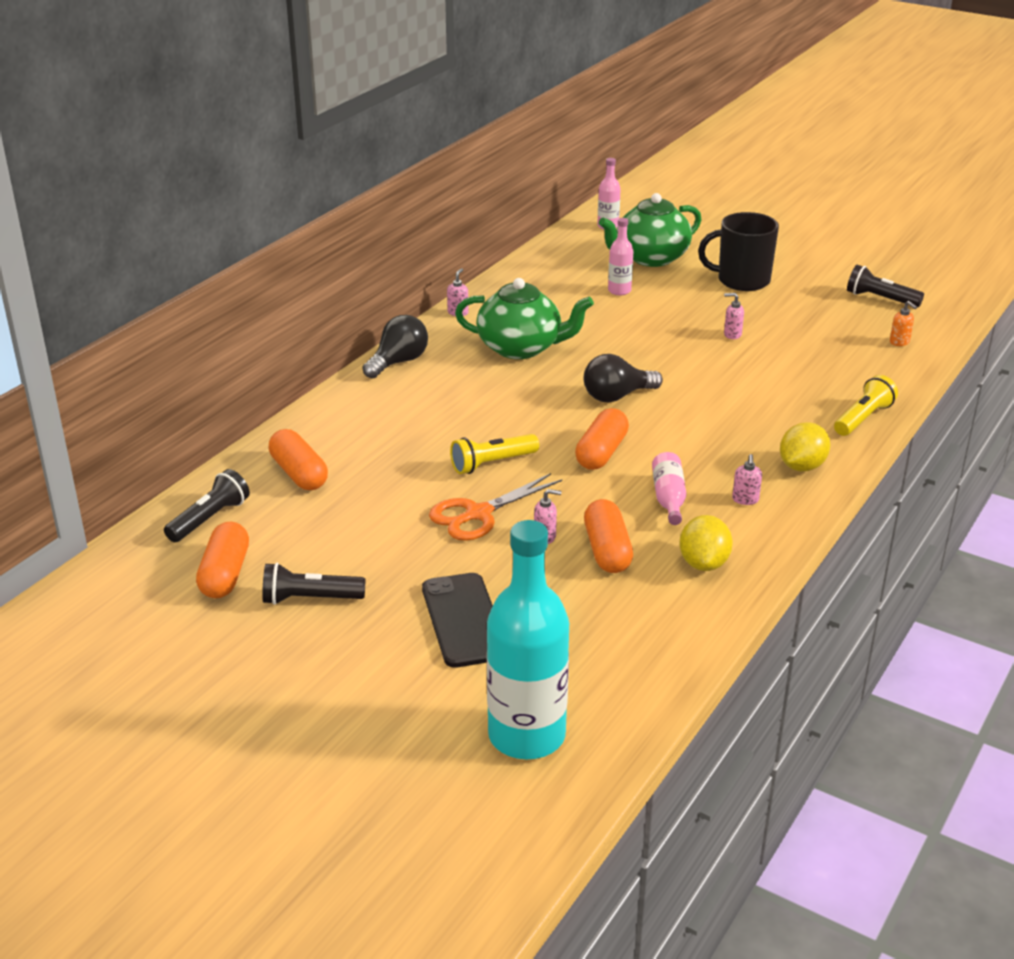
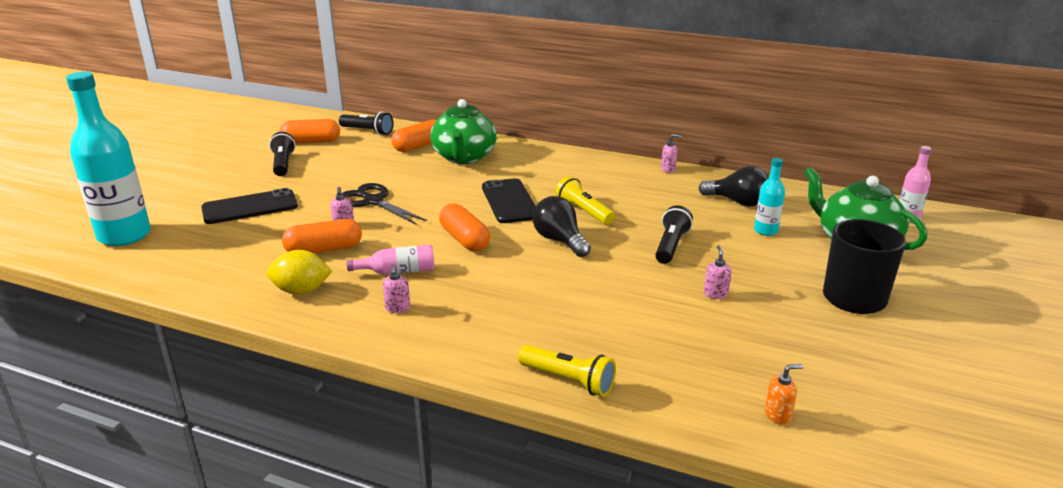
camera: 80 degrees right, 5 degrees down
black light bulb [362,315,428,379] -> black light bulb moved to [699,166,769,207]
orange scissors [429,473,562,541] -> black scissors [341,183,427,224]
yellow flashlight [450,434,539,474] -> yellow flashlight moved to [555,176,615,225]
green teapot [455,278,594,359] -> green teapot moved to [430,99,497,164]
orange capsule [575,408,629,470] -> orange capsule turned 45 degrees clockwise [439,203,490,251]
pink bottle [608,218,634,295] -> turquoise bottle [754,158,785,236]
pink soap dispenser [732,454,762,505] -> pink soap dispenser turned 90 degrees counterclockwise [383,264,410,313]
yellow lemon [780,422,830,471] -> none
black flashlight [847,265,924,307] -> black flashlight moved to [655,205,693,264]
orange soap dispenser [890,301,917,346] -> orange soap dispenser turned 150 degrees counterclockwise [765,364,803,425]
none -> black phone [482,178,536,223]

